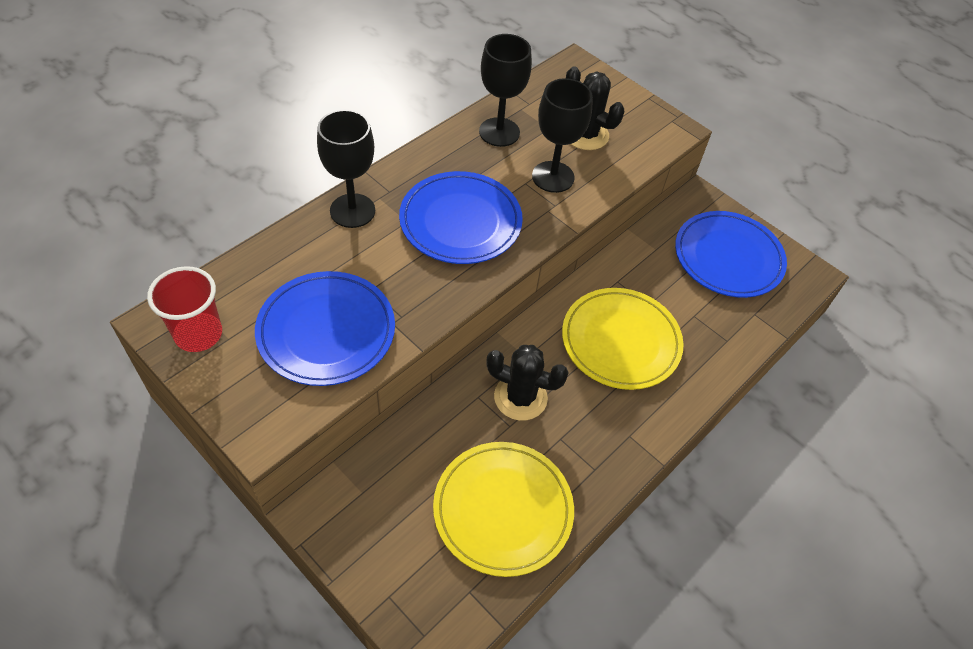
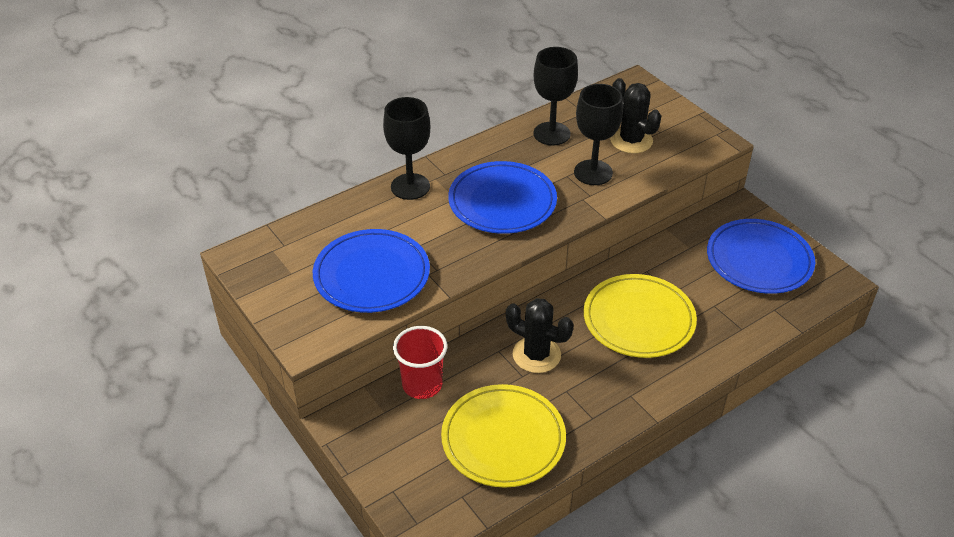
camera: 15 degrees right, 10 degrees down
red cup [147,266,222,352] -> red cup moved to [393,326,447,399]

